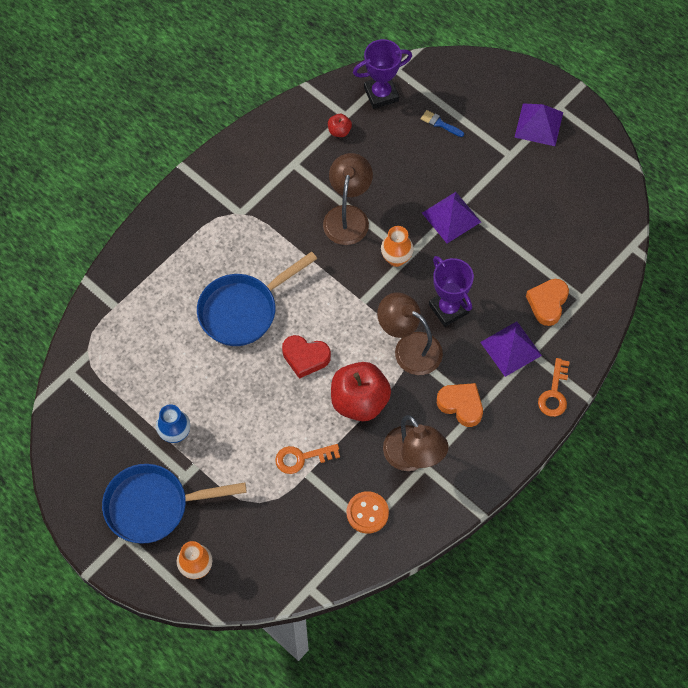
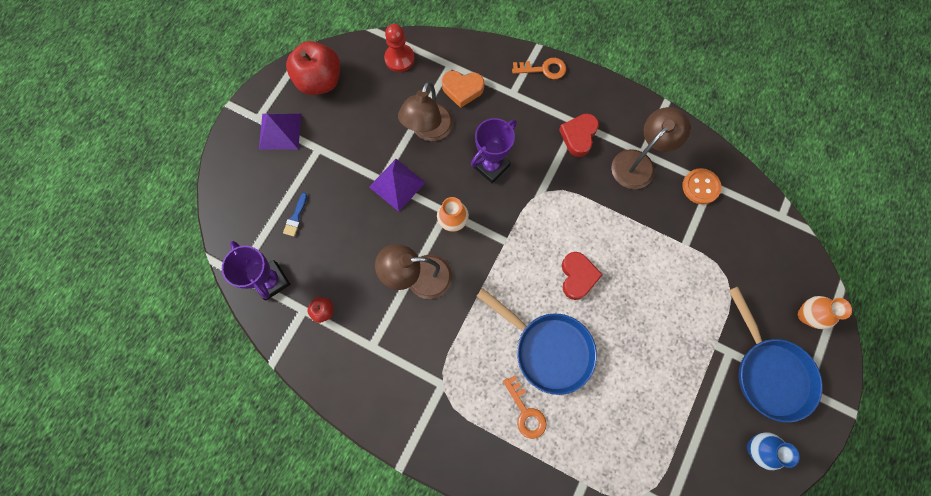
camera: 105 degrees left, 10 degrees up
blue vase [156,404,190,443] -> blue vase moved to [747,432,800,470]
orange key [275,444,340,474] -> orange key moved to [503,375,546,439]
red apple [331,362,391,421] -> red apple moved to [286,41,340,95]
brown lamp [377,292,443,375] -> brown lamp moved to [398,82,453,141]
orange heart [437,383,483,427] -> red heart [559,113,599,157]
purple pyramid [480,321,542,377] -> none
none -> red pawn [384,24,415,72]

